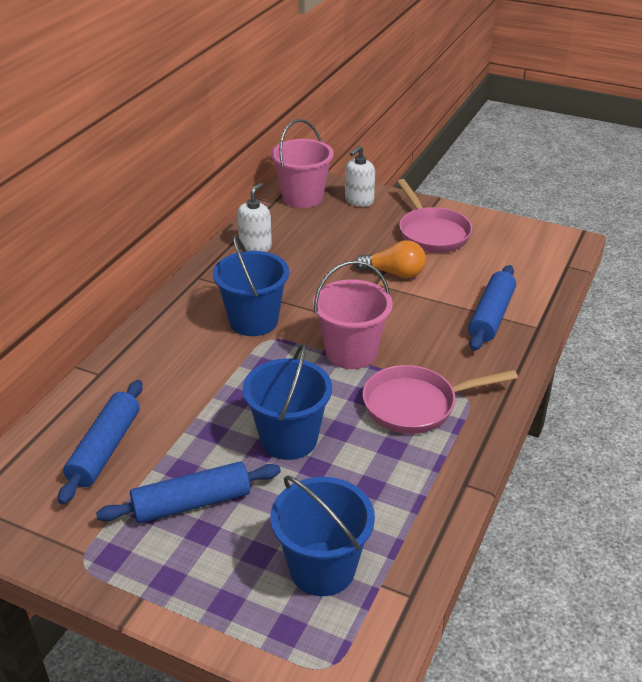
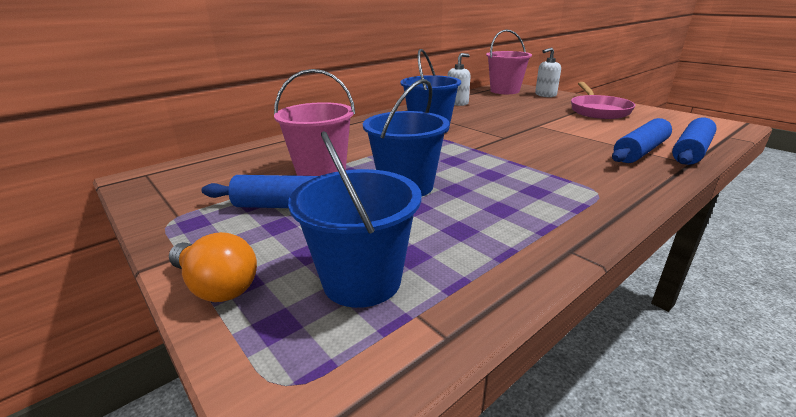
camera: 25 degrees right, 10 degrees down
blue rolling pin [58,380,143,504] -> blue rolling pin moved to [672,117,717,165]
pink bucket [313,260,393,369] -> pink bucket moved to [274,69,355,176]
orange light bulb [355,240,426,278] -> orange light bulb moved to [169,232,257,302]
pink pan [363,365,518,434] -> none

